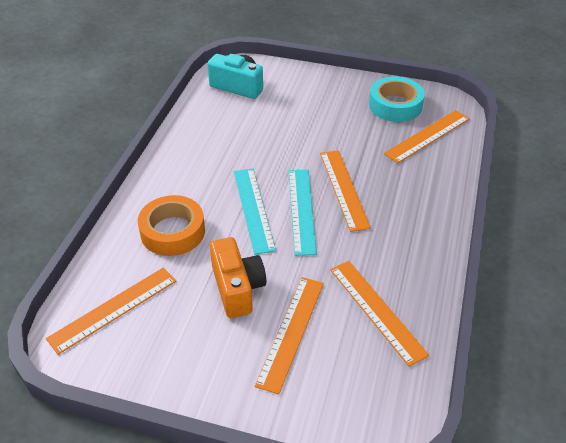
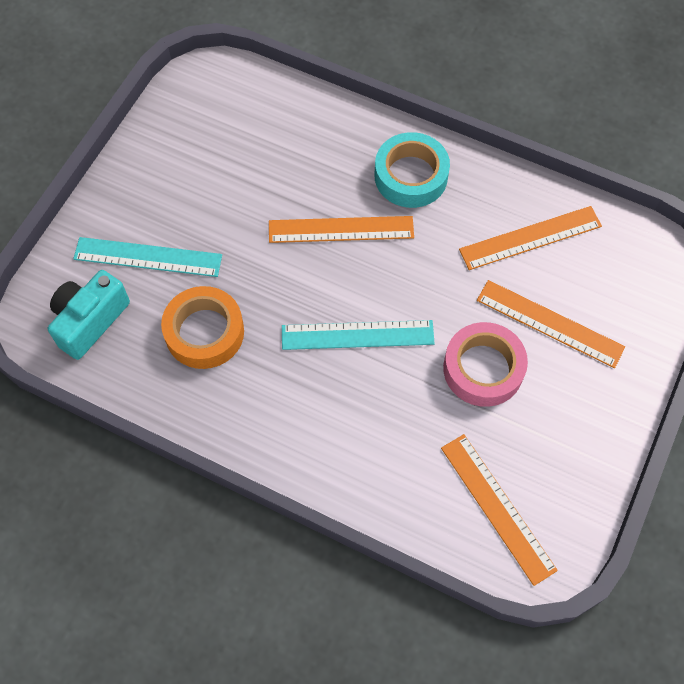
camera: 80 degrees left, 20 degrees up
orange tape [138,195,205,256] -> orange tape moved to [161,286,244,369]
orange camera [210,237,266,318] -> pink tape [443,322,528,407]
turquoise ruler [289,170,317,256] -> turquoise ruler moved to [73,237,222,277]
turquoise tape [369,77,425,122] -> turquoise tape moved to [375,132,450,208]
orange ruler [384,110,470,163] -> none

